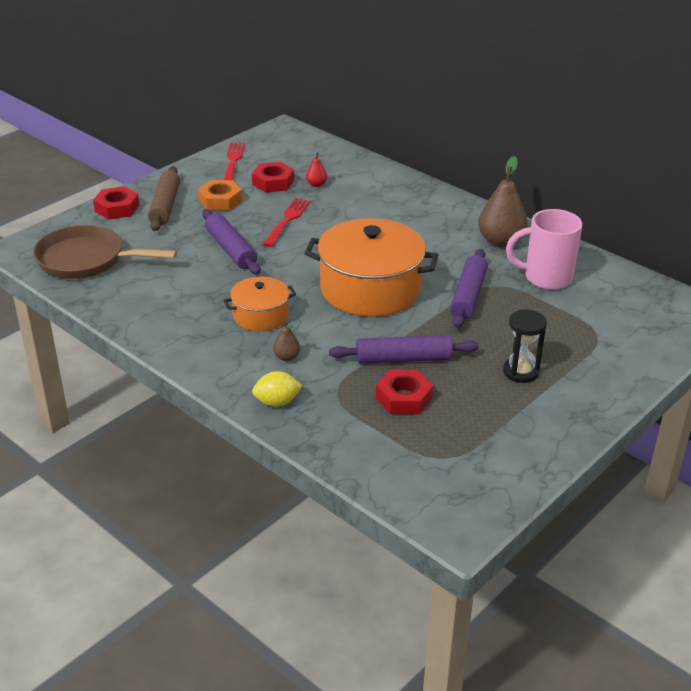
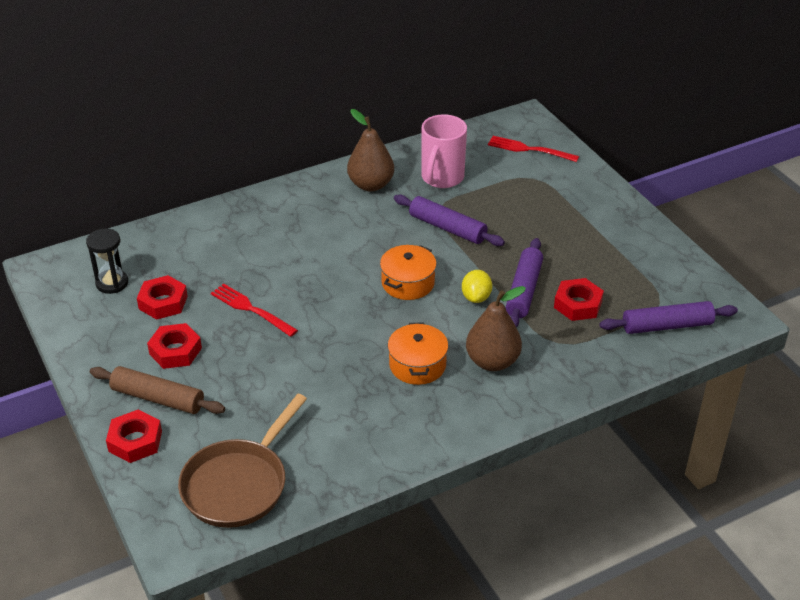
camera: 70 degrees left, 5 degrees up
orange nut [198,180,242,211] -> red nut [147,323,202,369]
purple rolling pin [203,209,261,275] -> purple rolling pin moved to [599,301,738,334]
red fork [224,142,245,180] -> red fork moved to [488,136,579,162]
yellow lemon [252,371,303,407] -> yellow lemon moved to [462,270,492,303]
brown pear [273,321,300,361] -> brown pear [466,286,526,371], size x2.10
orange pot [304,218,438,317] -> orange pot [380,245,437,300], size x0.53
red pear [306,152,327,187] -> none
black hourglass [503,310,547,383] -> black hourglass moved to [86,228,128,294]

